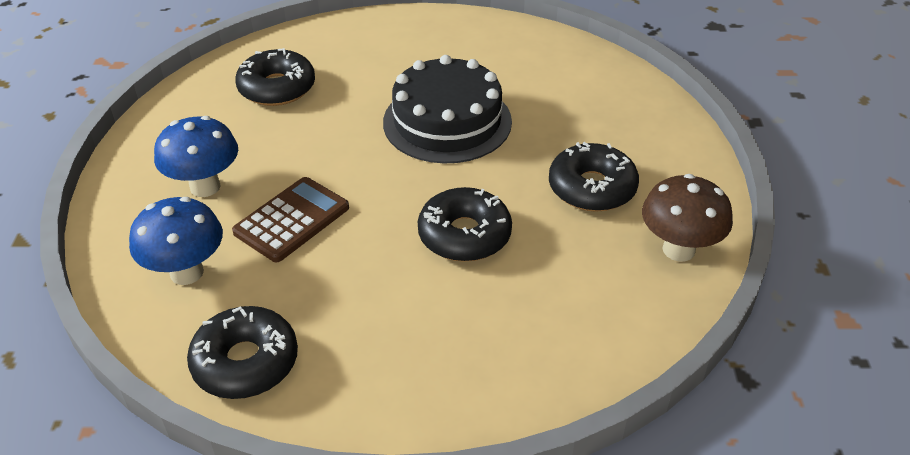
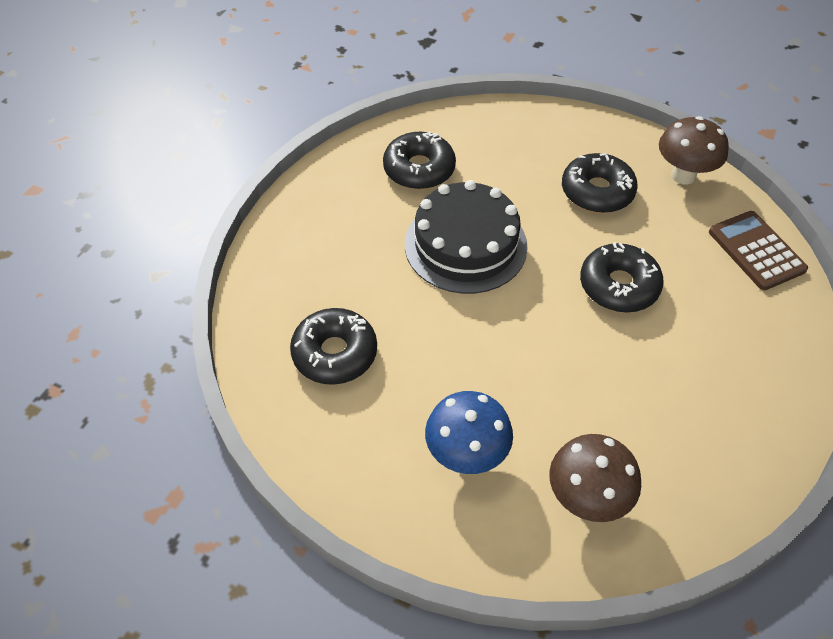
camera: 65 degrees left, 10 degrees up
blue mushroom [129,197,223,285] -> brown mushroom [549,434,641,522]
black donut [187,306,298,399] -> black donut moved to [383,131,456,189]
brown calculator [232,177,349,262] -> brown calculator moved to [709,211,808,290]

